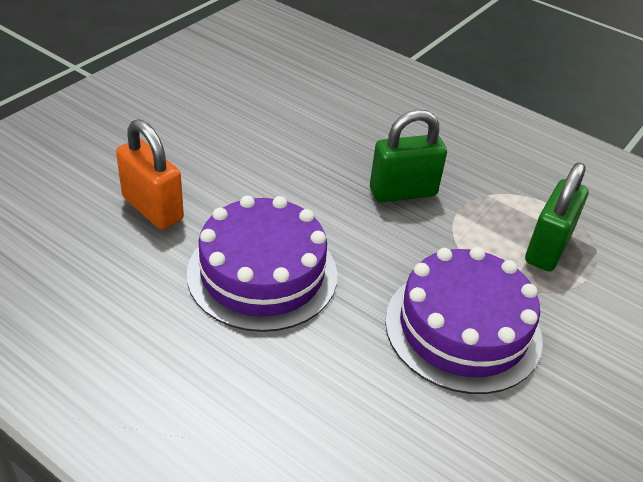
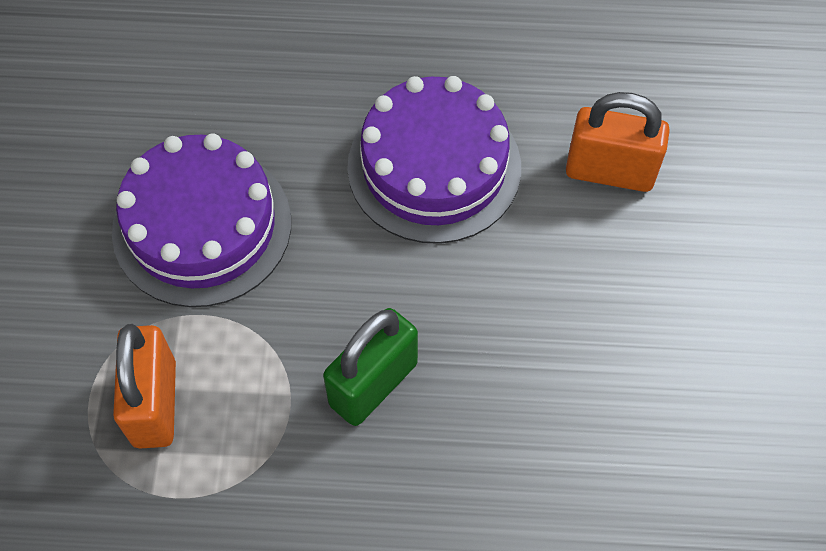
camera: 150 degrees right, 20 degrees up
green padlock [525,162,589,271] -> orange padlock [113,324,176,449]

